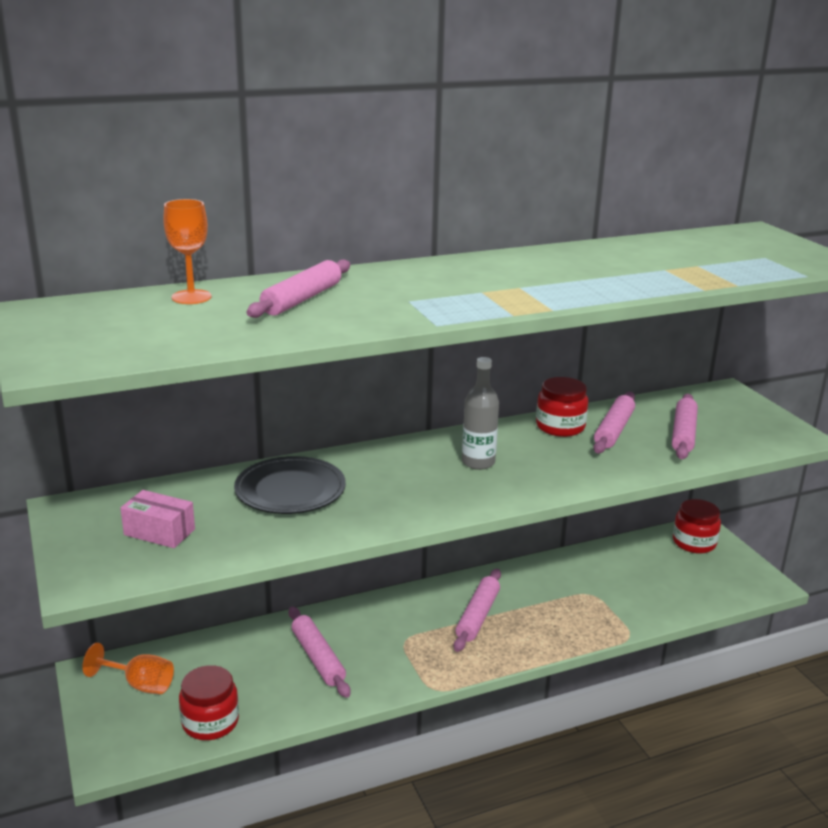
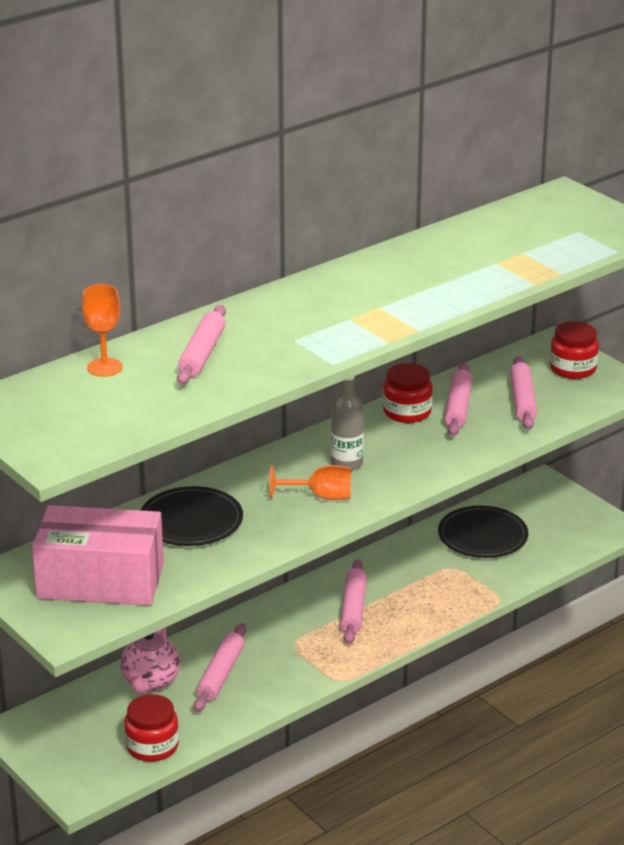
camera: 15 degrees left, 5 degrees up
orange goblet [83,643,174,694] -> orange goblet moved to [270,465,351,500]
pink box [120,490,195,548] -> pink box [32,505,164,606], size x2.14
pink rolling pin [289,607,350,698] -> pink rolling pin turned 60 degrees clockwise [194,623,246,712]
red jar [673,499,721,554] -> red jar moved to [550,321,599,379]
none -> pink teapot [120,628,180,693]
none -> black plate [438,506,528,558]

